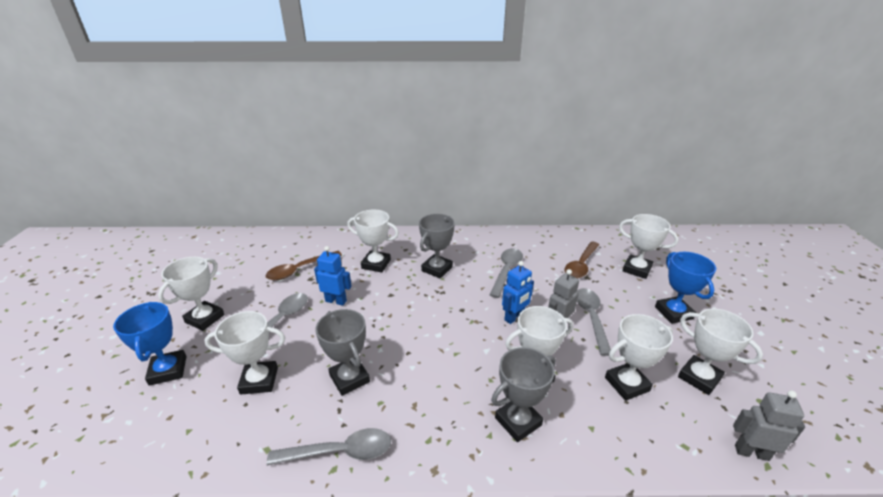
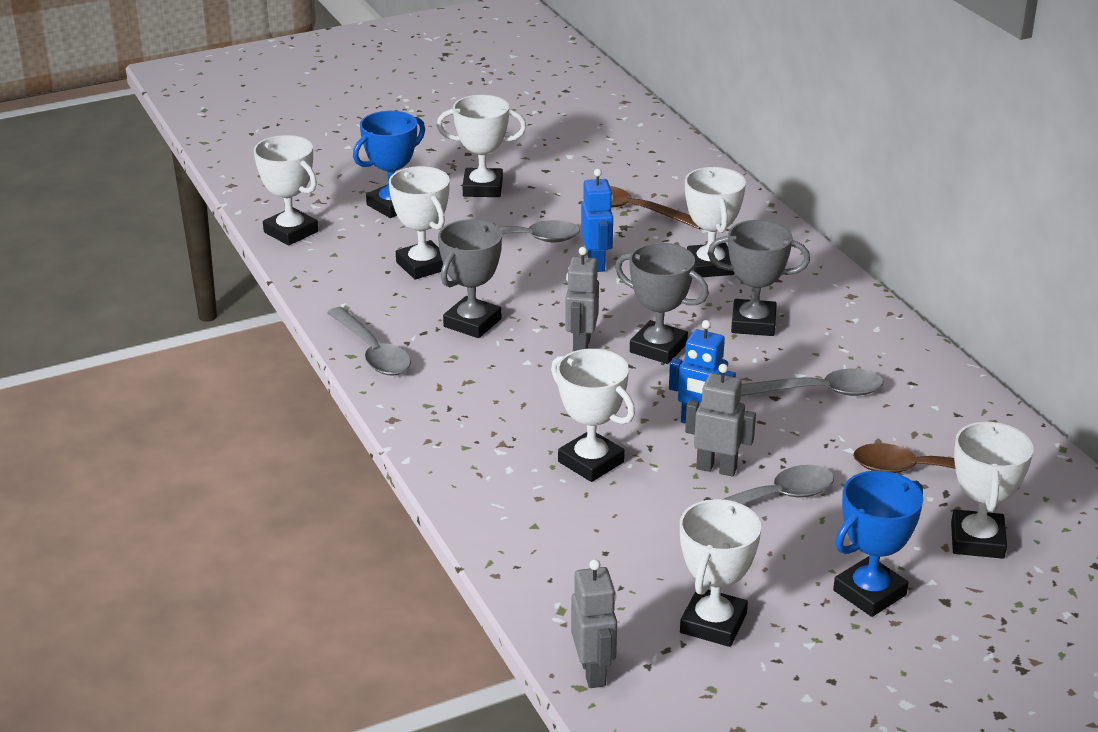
camera: 65 degrees right, 0 degrees up
grey trophy [491,347,556,442] -> grey trophy moved to [615,243,709,364]
white trophy [605,314,673,401] -> white trophy moved to [254,135,318,245]
none -> grey robot [565,247,599,351]

